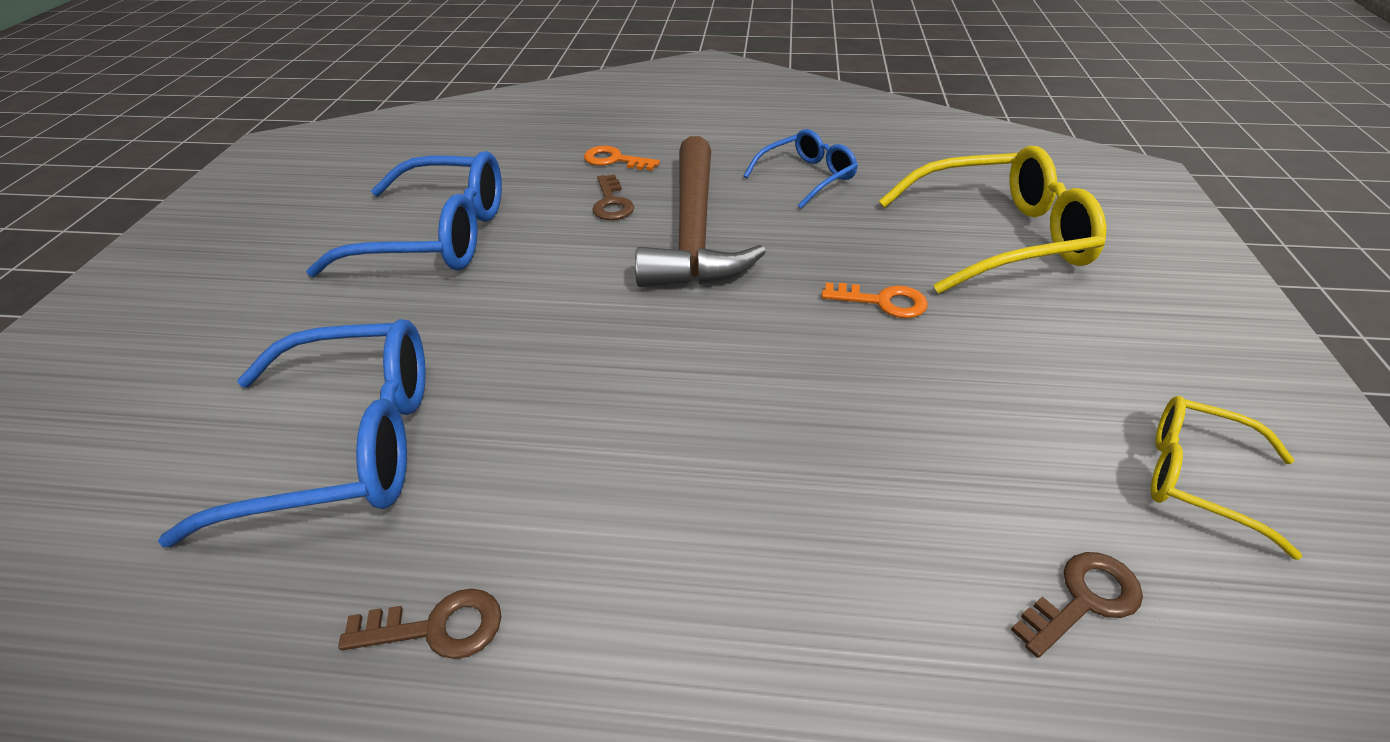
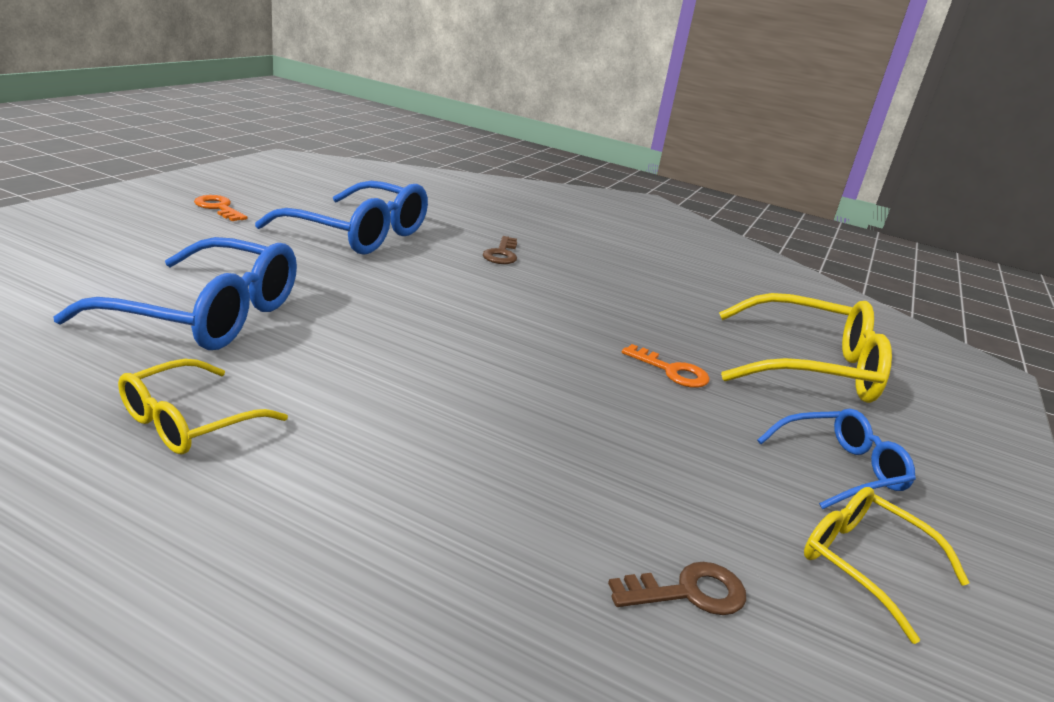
camera: 15 degrees right, 15 degrees down
brown key [338,588,502,659] -> yellow glasses [118,359,288,454]
orange key [584,146,660,171] -> orange key moved to [194,195,247,221]
brown hammer [635,136,766,287] -> none
blue glasses [744,129,858,209] -> blue glasses moved to [757,408,916,510]

